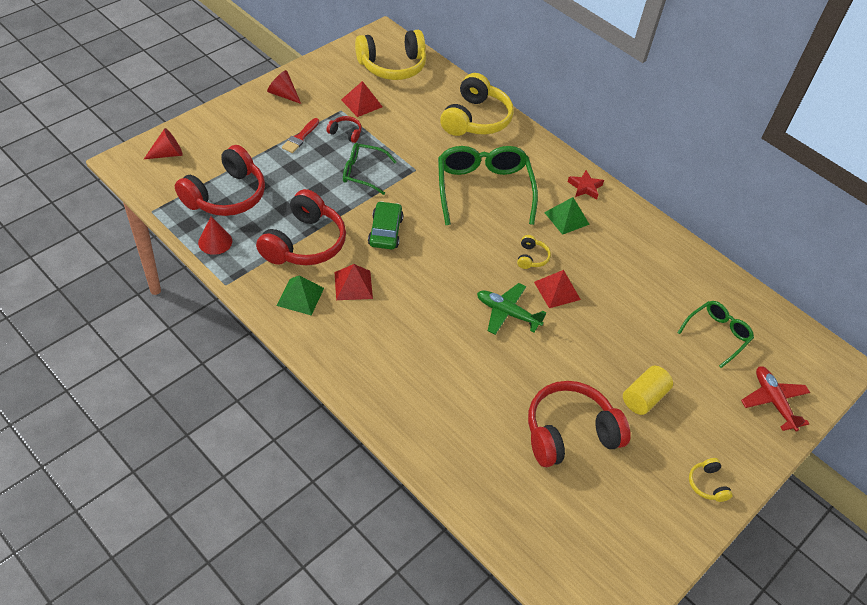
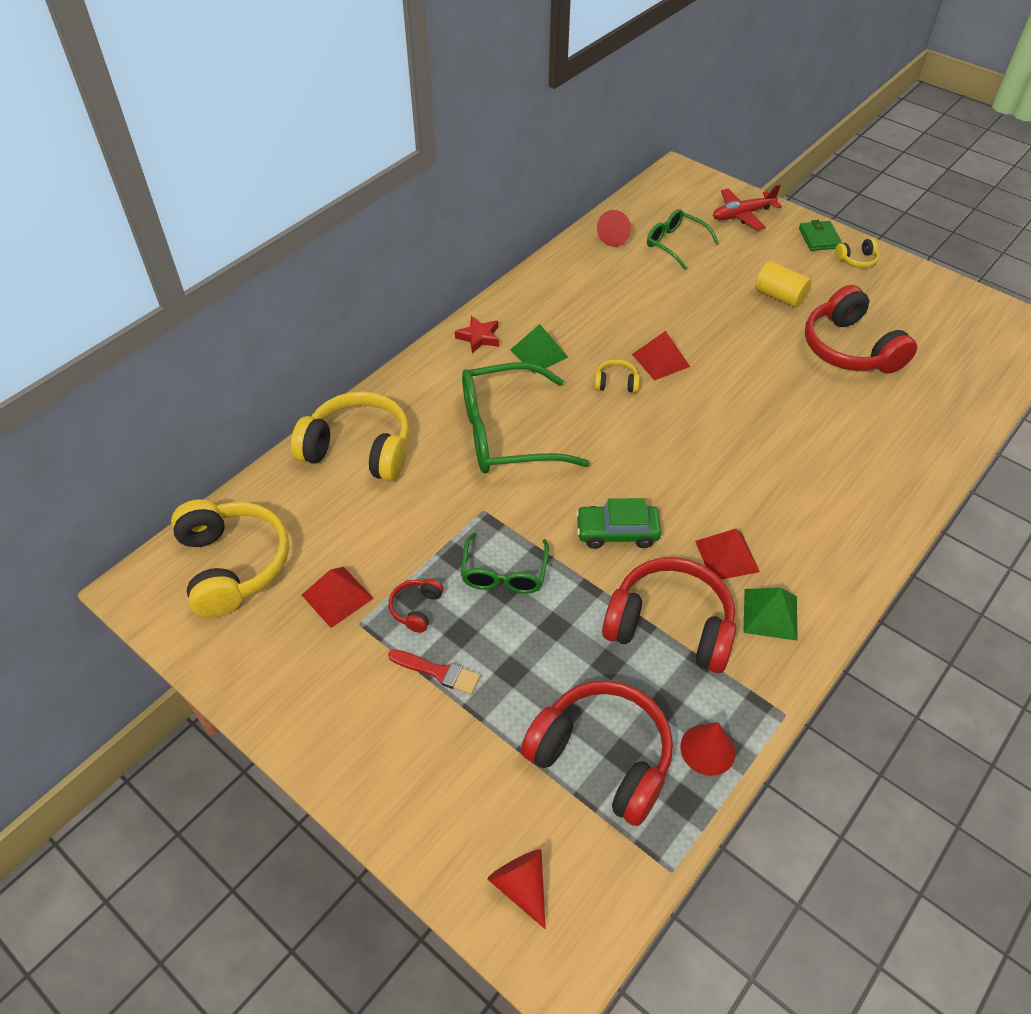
camera: 90 degrees left, 0 degrees up
red cone [267,70,301,104] -> red cone moved to [597,210,631,247]
green plane [477,283,546,335] -> none
none -> green wallet [799,220,843,251]

